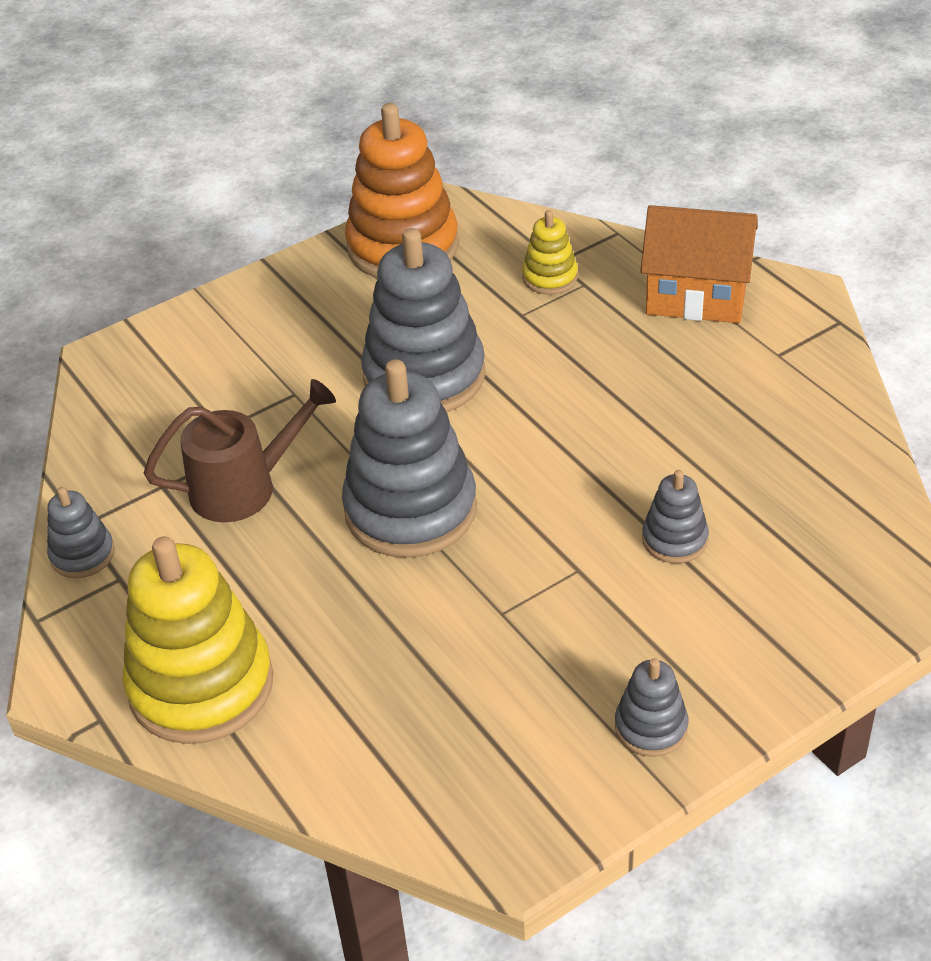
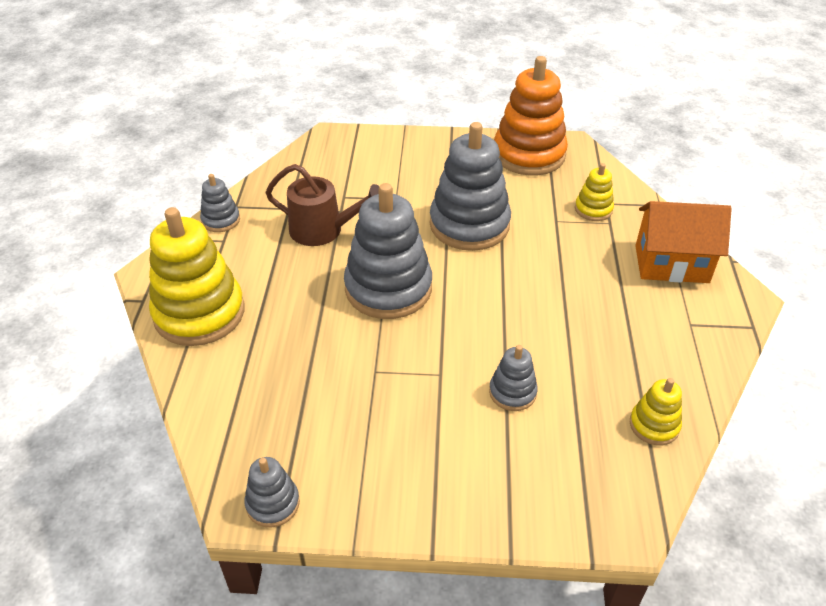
camera: 35 degrees right, 0 degrees up
grey stacking toy [615,658,688,757] -> grey stacking toy moved to [244,457,300,528]
orange house [640,205,758,323] -> orange house turned 45 degrees counterclockwise [635,201,732,283]
none -> yellow stacking toy [630,378,682,445]

